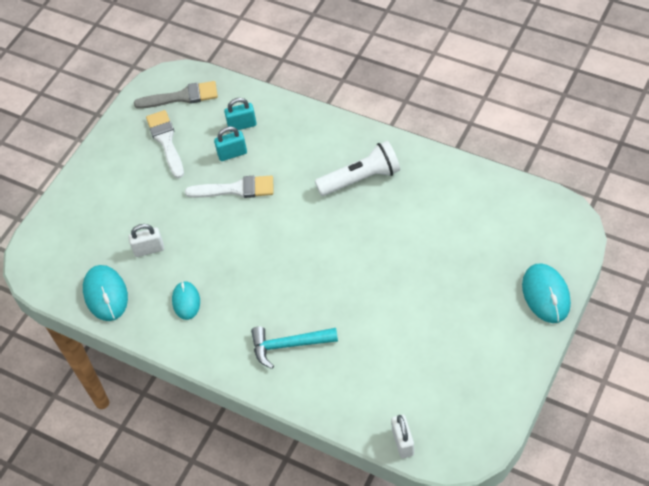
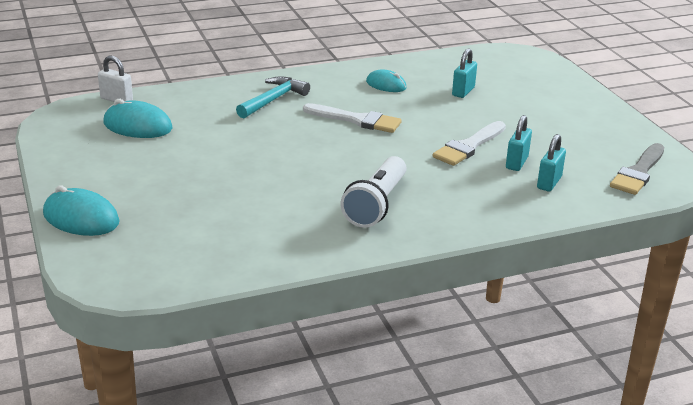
camera: 125 degrees right, 25 degrees down
turquoise mouse [83,265,128,321] -> turquoise mouse moved to [103,99,172,138]
white padlock [128,224,164,257] -> turquoise padlock [452,48,477,98]
white brush [146,110,184,179] -> white brush moved to [303,103,402,133]

